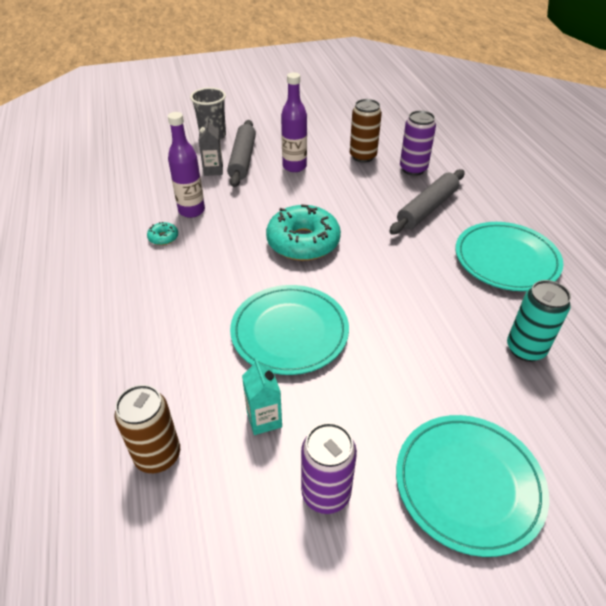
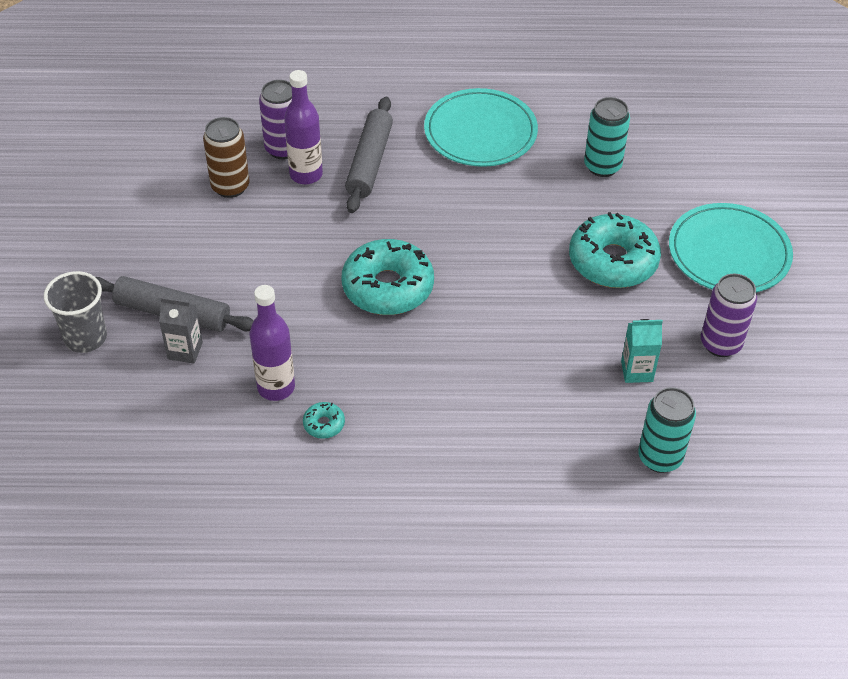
camera: 75 degrees left, 5 degrees up
brown can [115,385,180,473] -> turquoise can [638,387,696,473]
turquoise plate [230,285,349,375] -> none
purple bottle [281,72,307,172] -> purple bottle moved to [284,70,323,184]
grey rolling pin [389,169,465,235] -> grey rolling pin turned 45 degrees clockwise [345,97,393,213]
none -> turquoise donut [569,212,661,288]

